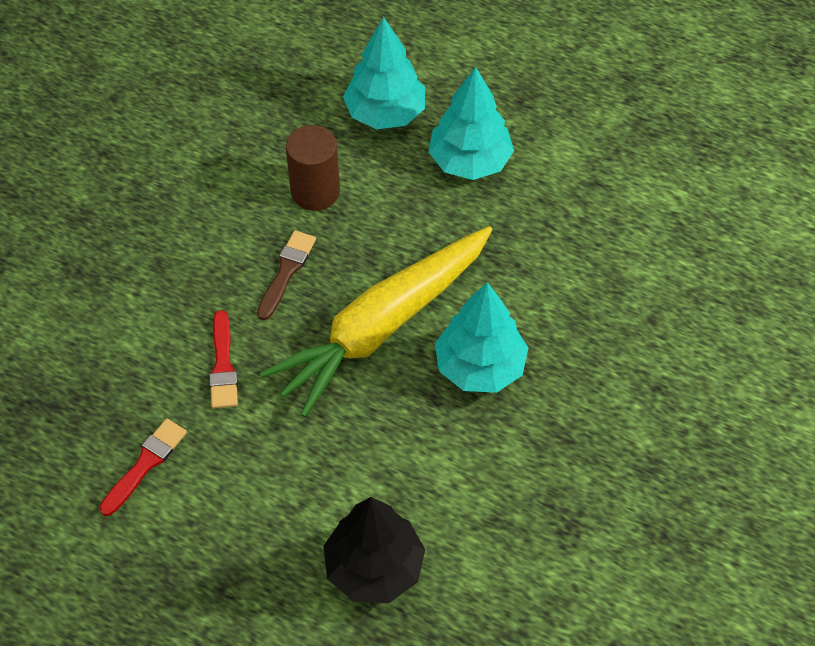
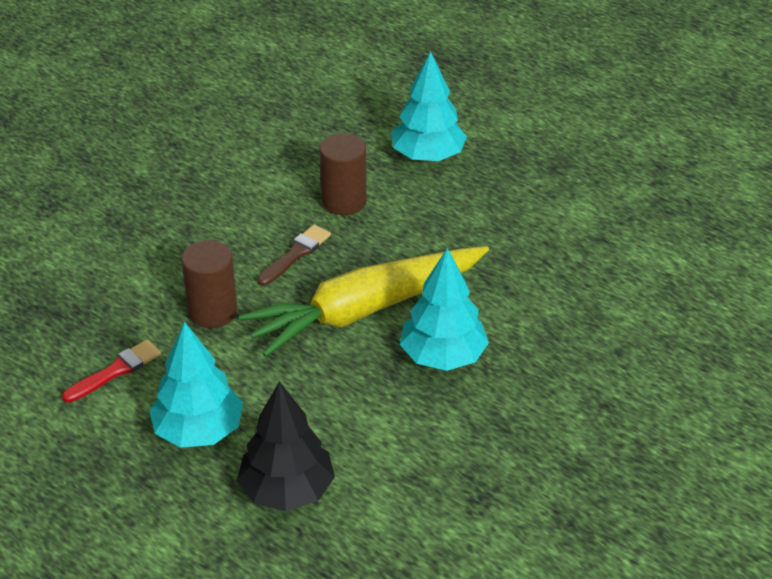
camera: 15 degrees right, 15 degrees down
red brush [209,310,238,409] -> brown cylinder [181,240,237,328]
turquoise tree [429,67,514,180] -> turquoise tree moved to [149,322,243,448]

